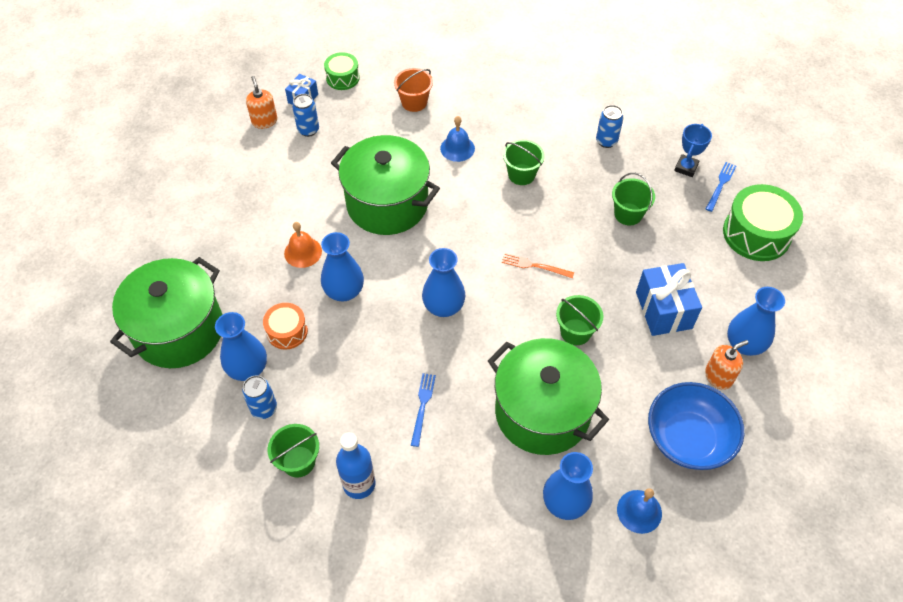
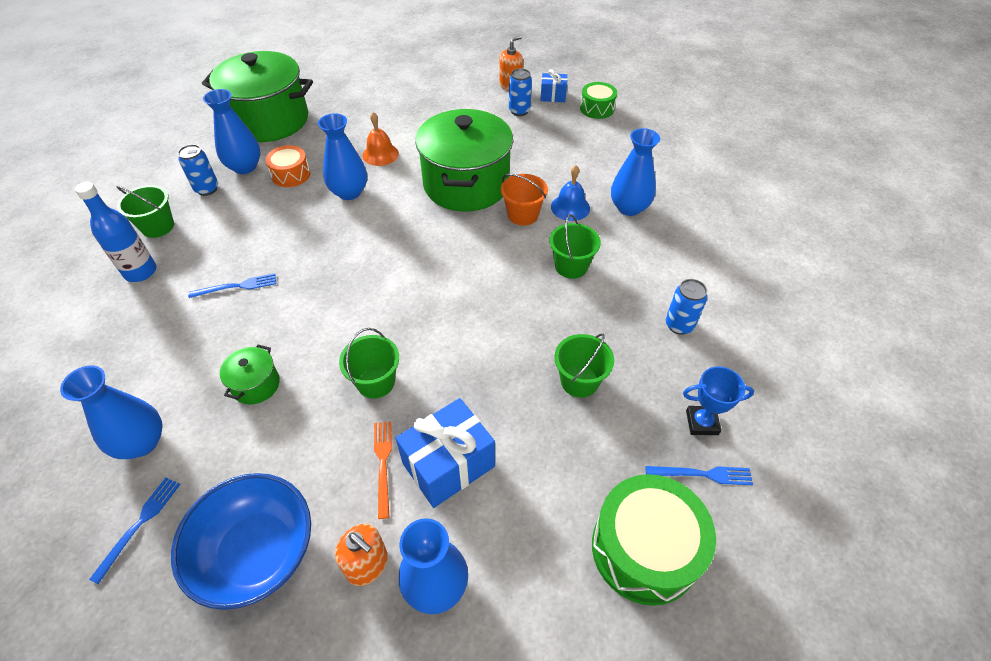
camera: 65 degrees right, 5 degrees down
orange bucket [394,68,433,112] -> orange bucket moved to [501,174,548,226]
blue vase [422,248,466,317] -> blue vase moved to [611,128,660,216]
green pot [488,338,609,455] -> green pot [220,345,280,404], size x0.42
orange fork [502,253,574,278] -> orange fork moved to [374,421,392,519]
blue bell [617,488,662,534] -> blue fork [89,478,181,584]

